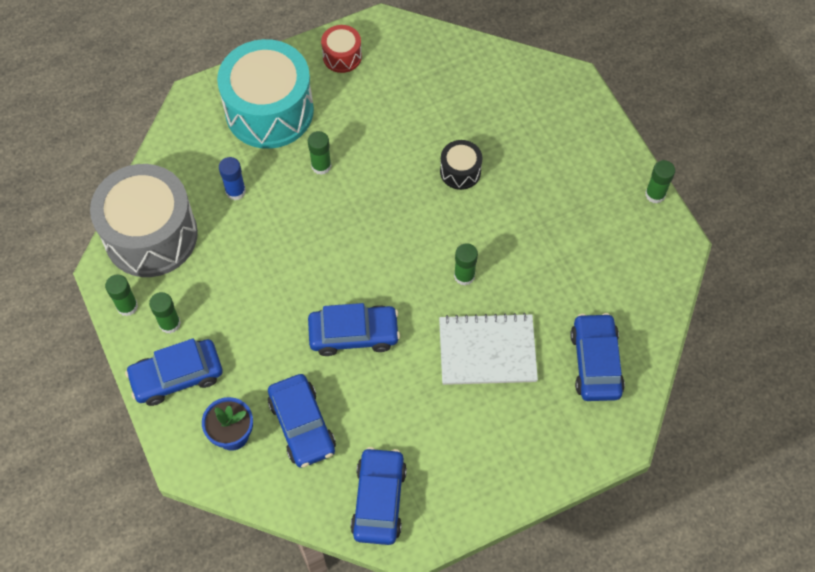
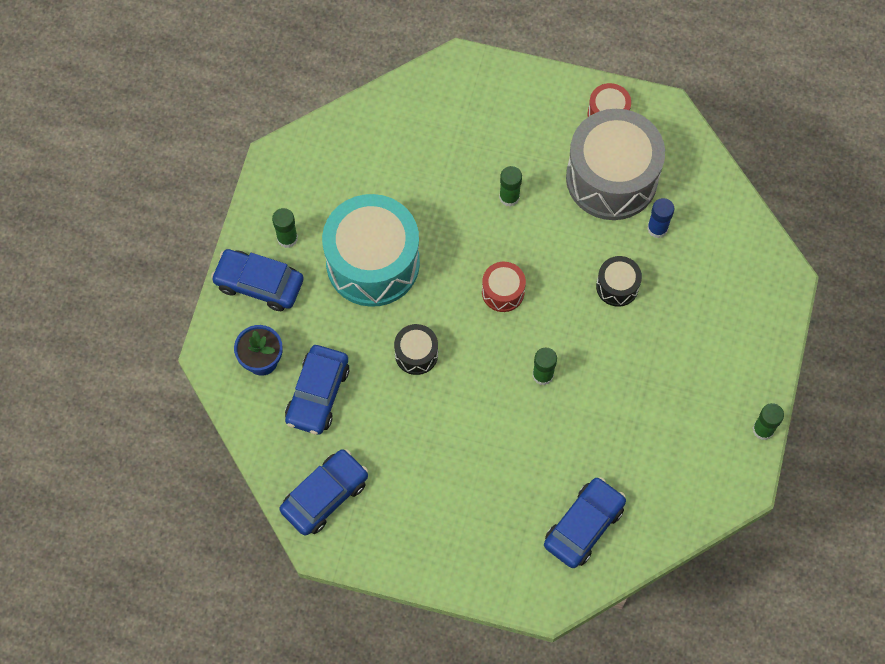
camera: 40 degrees right, 5 degrees up
grey drum [90,164,198,277] -> grey drum moved to [566,109,665,220]
green glue stick [105,275,138,316] -> none
turquoise drum [217,39,314,149] -> turquoise drum moved to [322,194,420,307]
blue glue stick [219,157,246,200] -> blue glue stick moved to [647,198,674,238]
blue car [308,303,400,356] -> black drum [394,324,438,375]
white notebook [439,313,538,385] -> none
none -> red drum [482,262,526,312]

